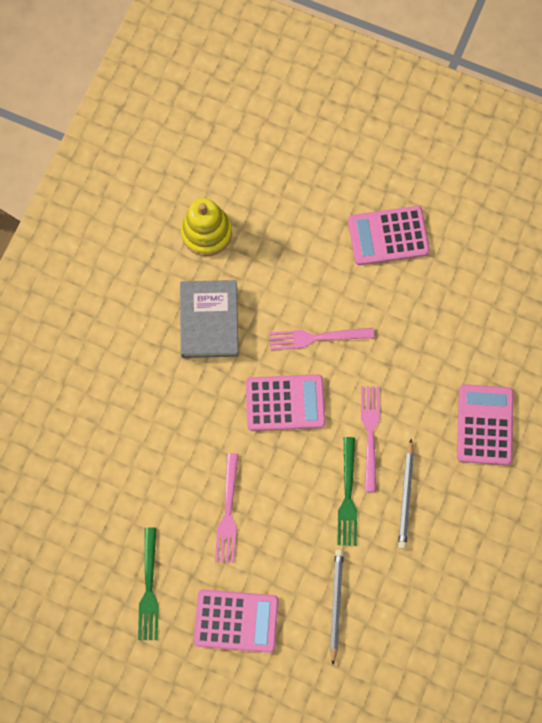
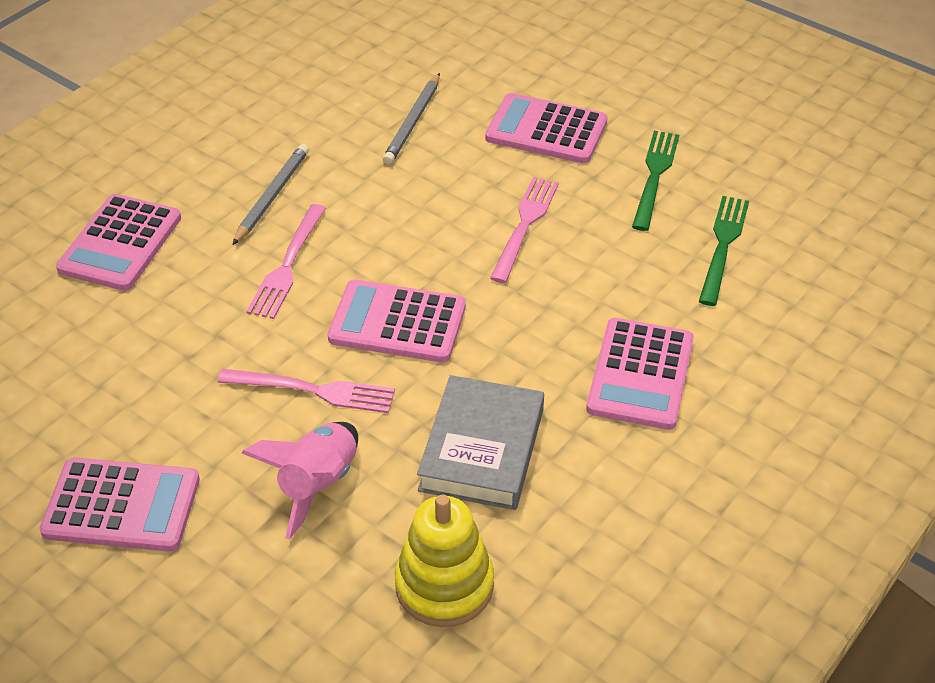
camera: 165 degrees left, 30 degrees down
green fork [337,437,357,546] -> green fork moved to [699,196,749,306]
none -> pink rocket [242,422,358,540]
none -> pink calculator [586,318,694,430]

